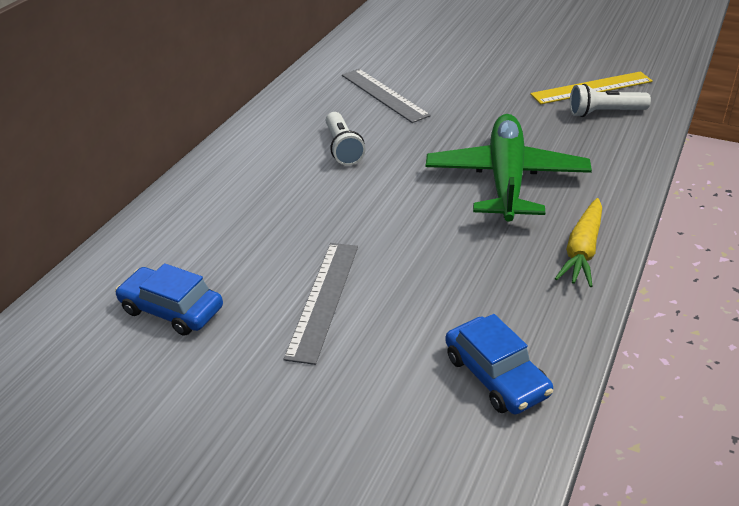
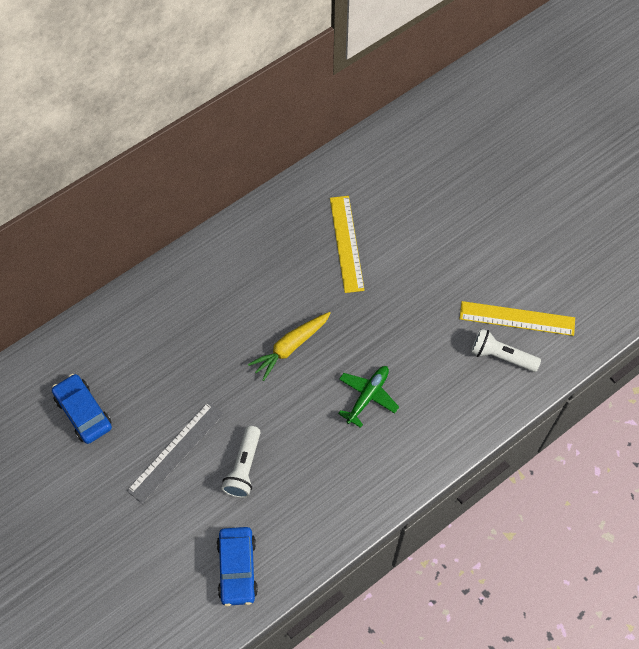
camera: 25 degrees right, 25 degrees up
white flashlight [326,112,365,166] -> white flashlight moved to [221,426,261,498]
grey ruler [342,69,431,123] -> yellow ruler [330,196,365,293]
green plane [426,114,592,222] -> green plane [338,366,399,428], size x0.51
yellow carrot [555,198,602,287] -> yellow carrot moved to [248,312,331,381]

